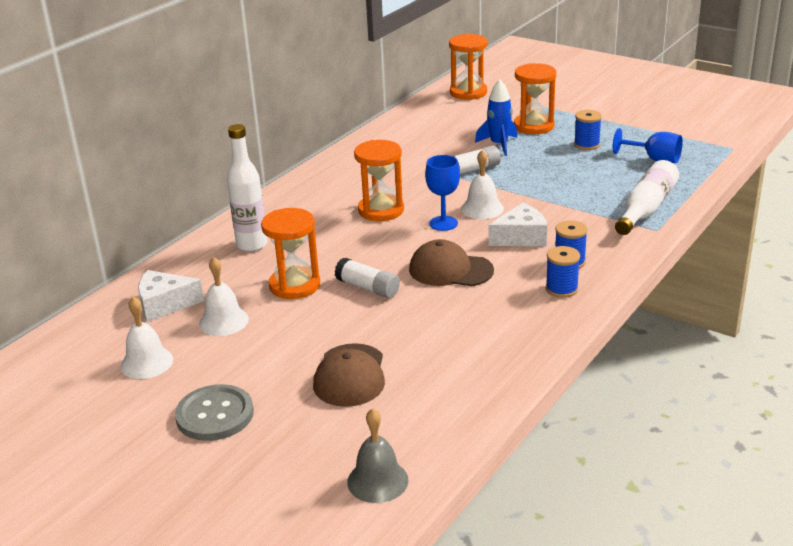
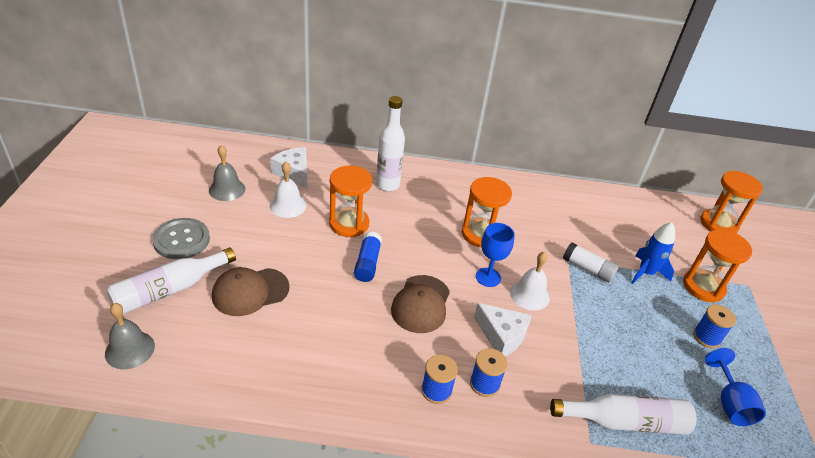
camera: 55 degrees right, 10 degrees up
white bell [121,296,173,379] -> grey bell [209,145,246,201]
white glue stick [335,258,400,298] -> blue glue stick [354,232,382,282]
brown cap [409,239,494,286] -> brown cap turned 150 degrees counterclockwise [391,275,450,333]
none -> white bottle [106,247,236,314]

